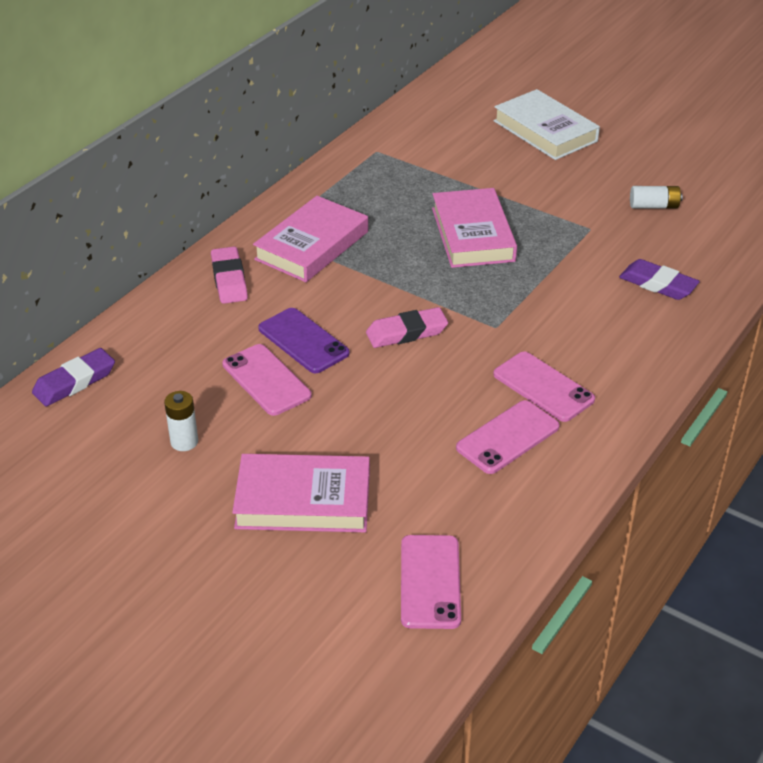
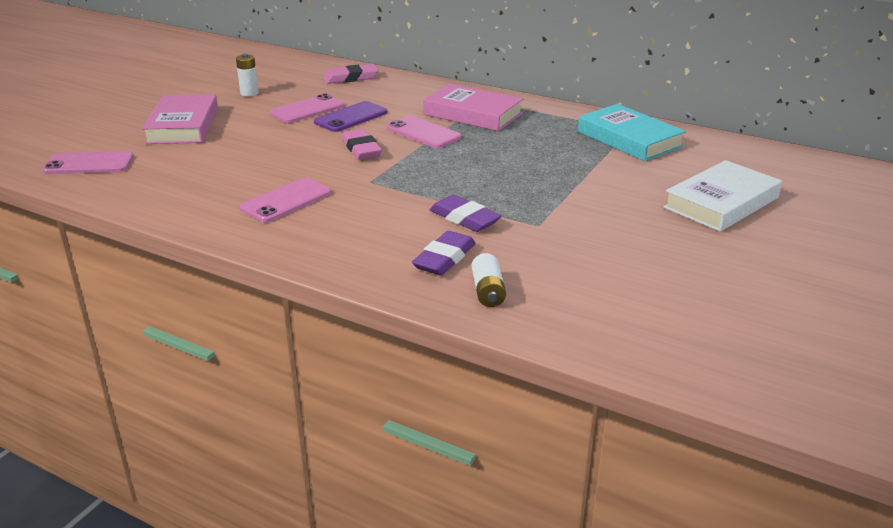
camera: 85 degrees right, 10 degrees down
purple eraser [32,348,115,407] -> purple eraser moved to [430,195,501,232]
pink eraser [211,247,248,304] -> pink eraser moved to [323,64,379,84]
pink book [432,188,517,268] -> none
pink phone [456,400,560,474] -> pink phone moved to [387,116,462,148]
white battery [630,186,683,209] -> white battery moved to [472,253,506,307]
none -> turquoise book [578,104,686,161]

